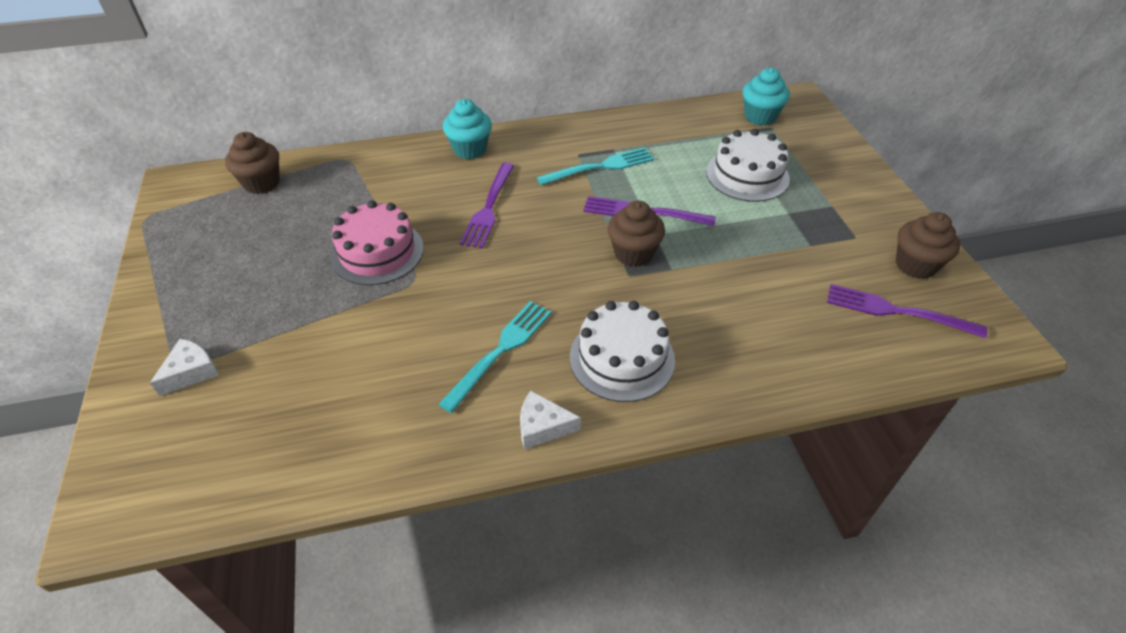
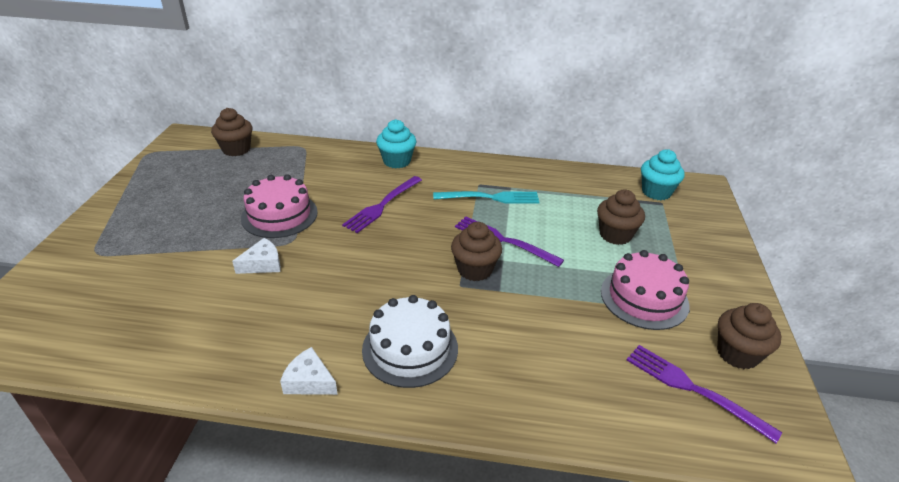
camera: 20 degrees right, 10 degrees down
white cheese [150,339,219,396] -> white cheese moved to [232,238,281,274]
turquoise fork [438,301,552,413] -> none
white cake [706,129,790,202] -> brown cupcake [597,189,645,245]
none -> pink cake [601,250,689,330]

